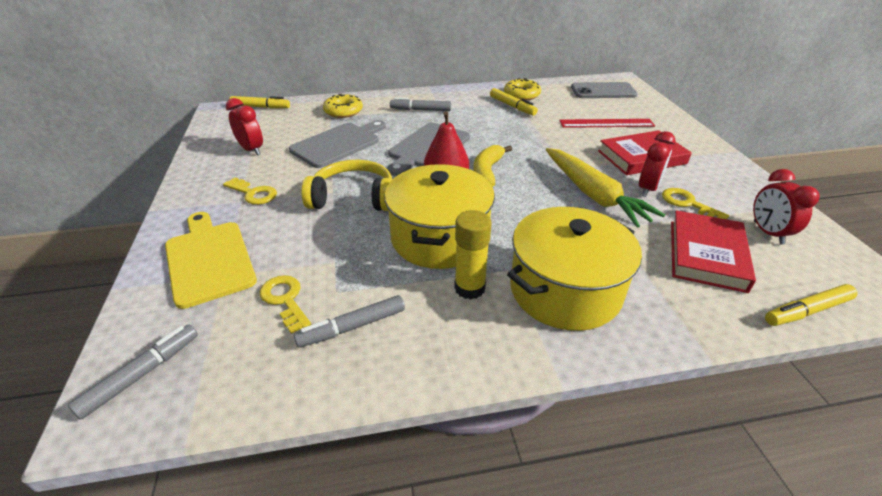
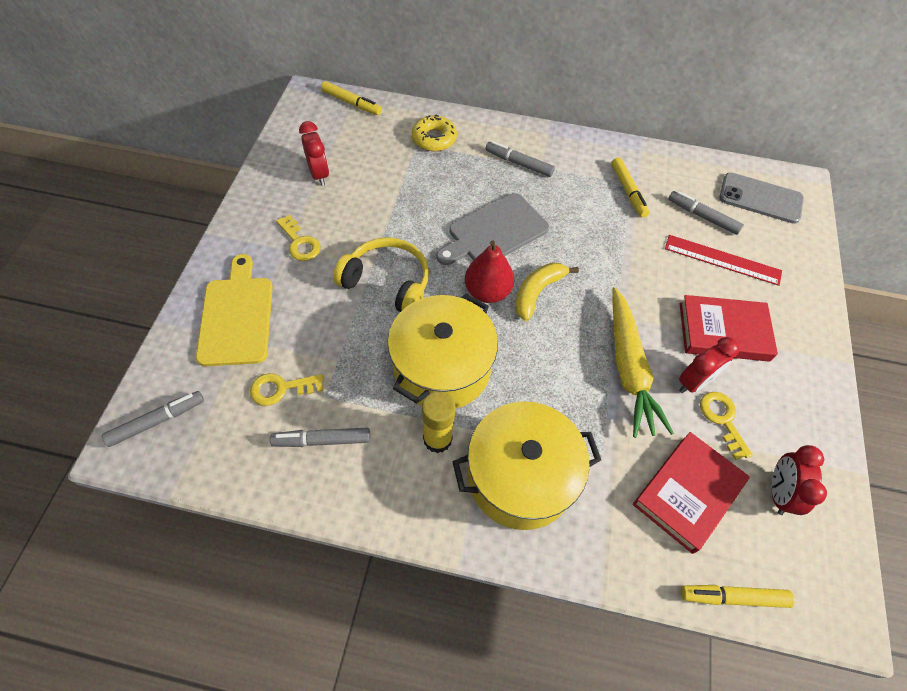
camera: 20 degrees right, 20 degrees up
yellow key [260,275,311,334] -> yellow key turned 90 degrees counterclockwise [250,373,324,406]
grey cutting board [289,120,386,168] -> none
yellow donut [504,78,541,100] -> none
none -> grey marker [668,191,744,235]

